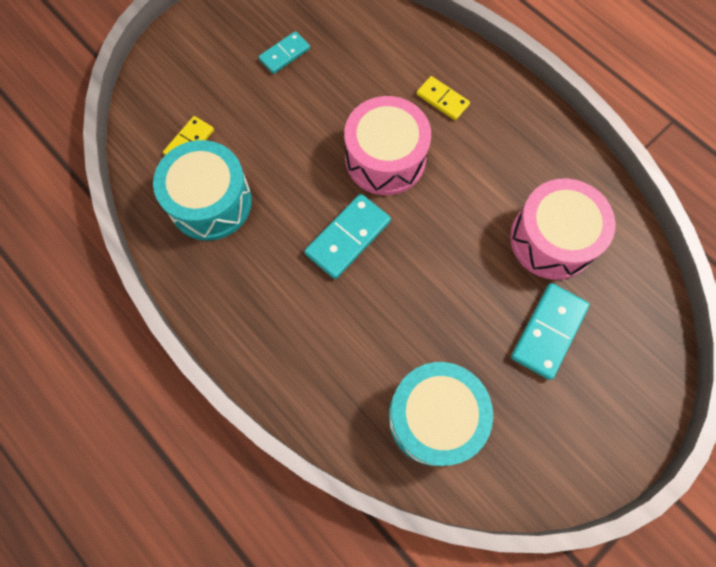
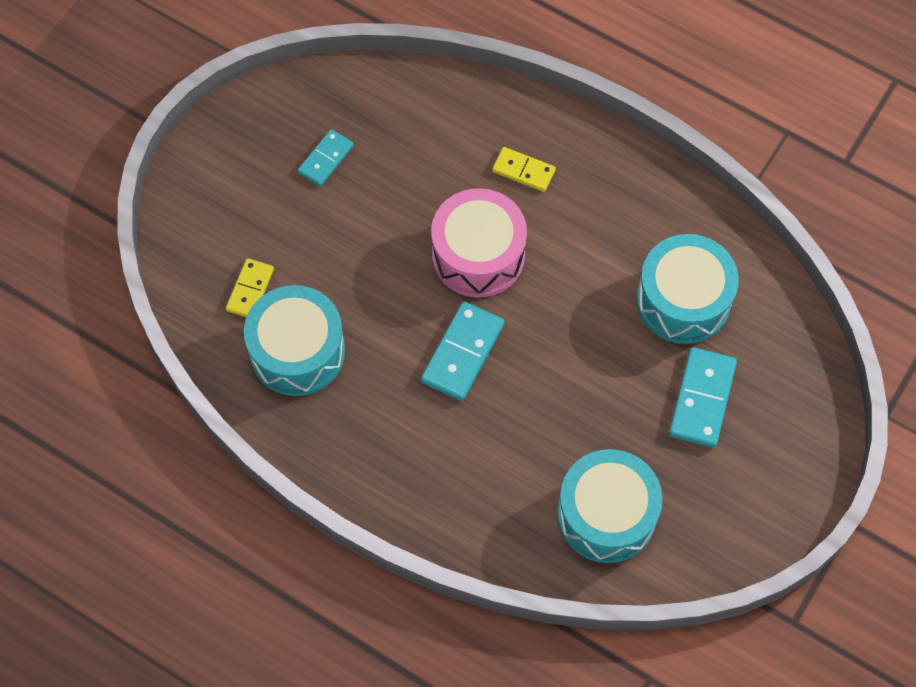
camera: 15 degrees left, 5 degrees down
pink drum [510,178,616,280] -> turquoise drum [636,234,739,344]

